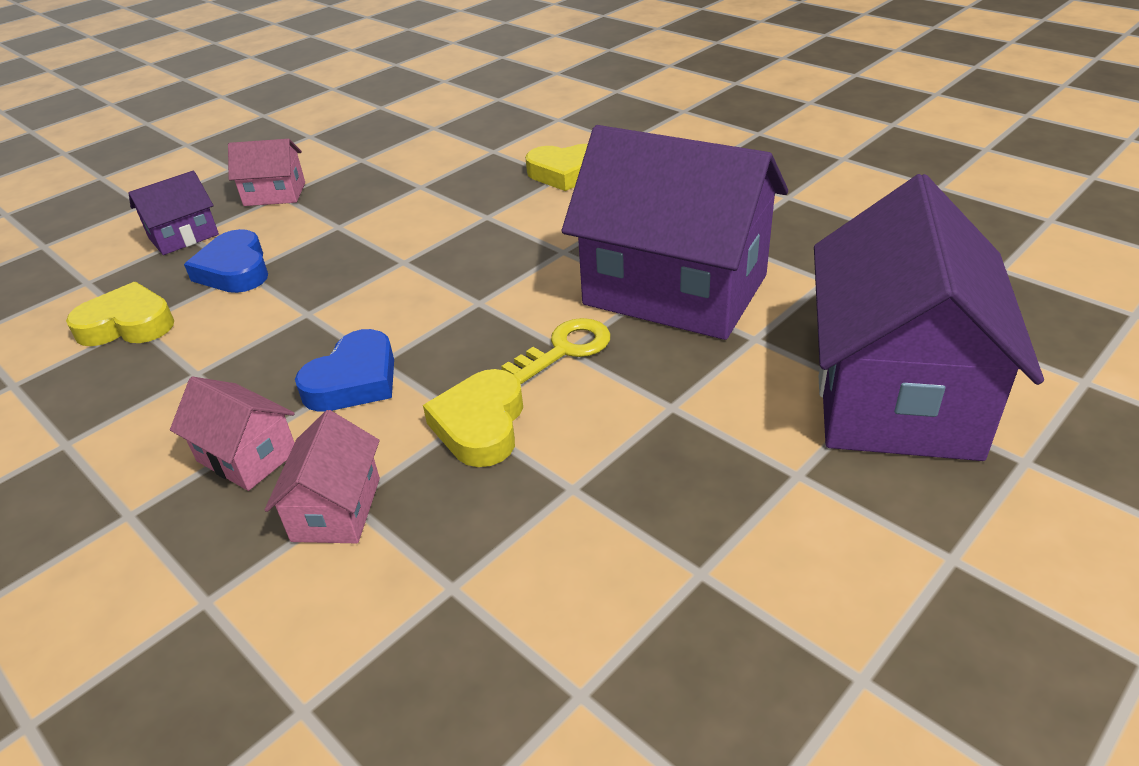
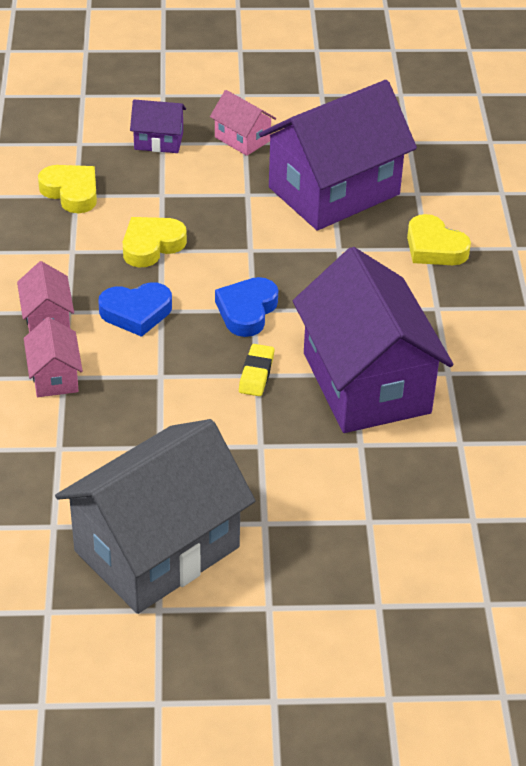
camera: 40 degrees right, 5 degrees up
blue heart [184,229,268,293] -> blue heart moved to [215,277,278,337]
pink house [265,410,380,543] -> pink house turned 60 degrees counterclockwise [24,317,83,397]
yellow heart [423,369,523,467] -> yellow heart moved to [123,217,187,267]
yellow key [501,318,611,384] -> yellow eraser [239,344,274,396]
purple house [814,174,1044,461] -> purple house moved to [259,80,417,231]
none -> grey house [55,419,256,614]

